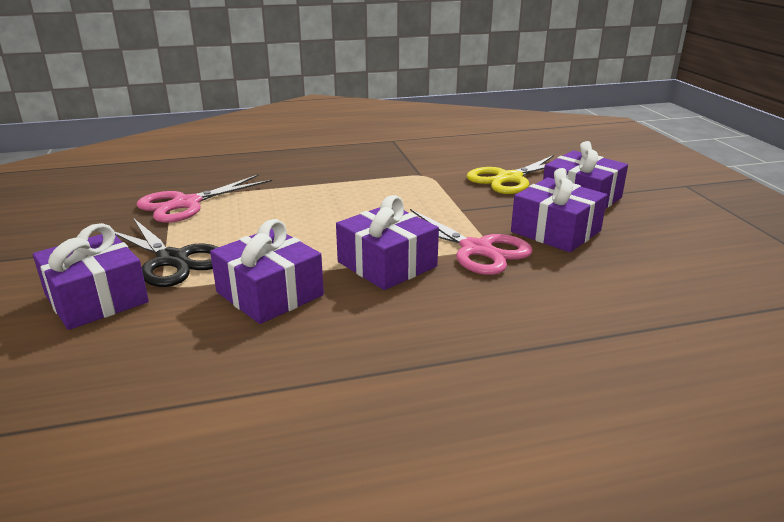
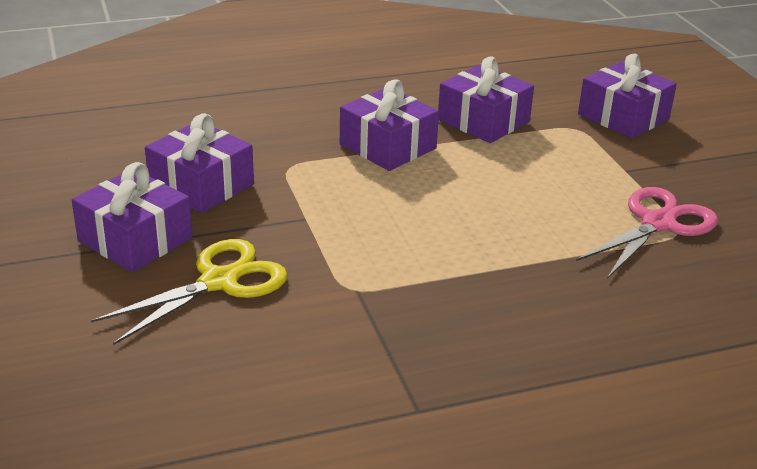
camera: 175 degrees right, 5 degrees up
black scissors [114,218,218,287] -> none
pink scissors [410,209,533,275] -> none

